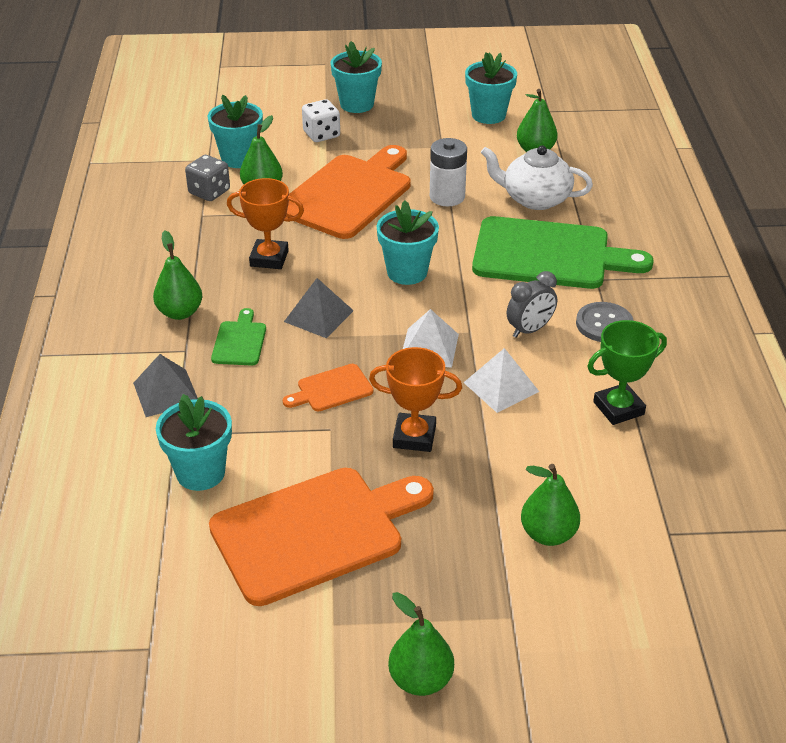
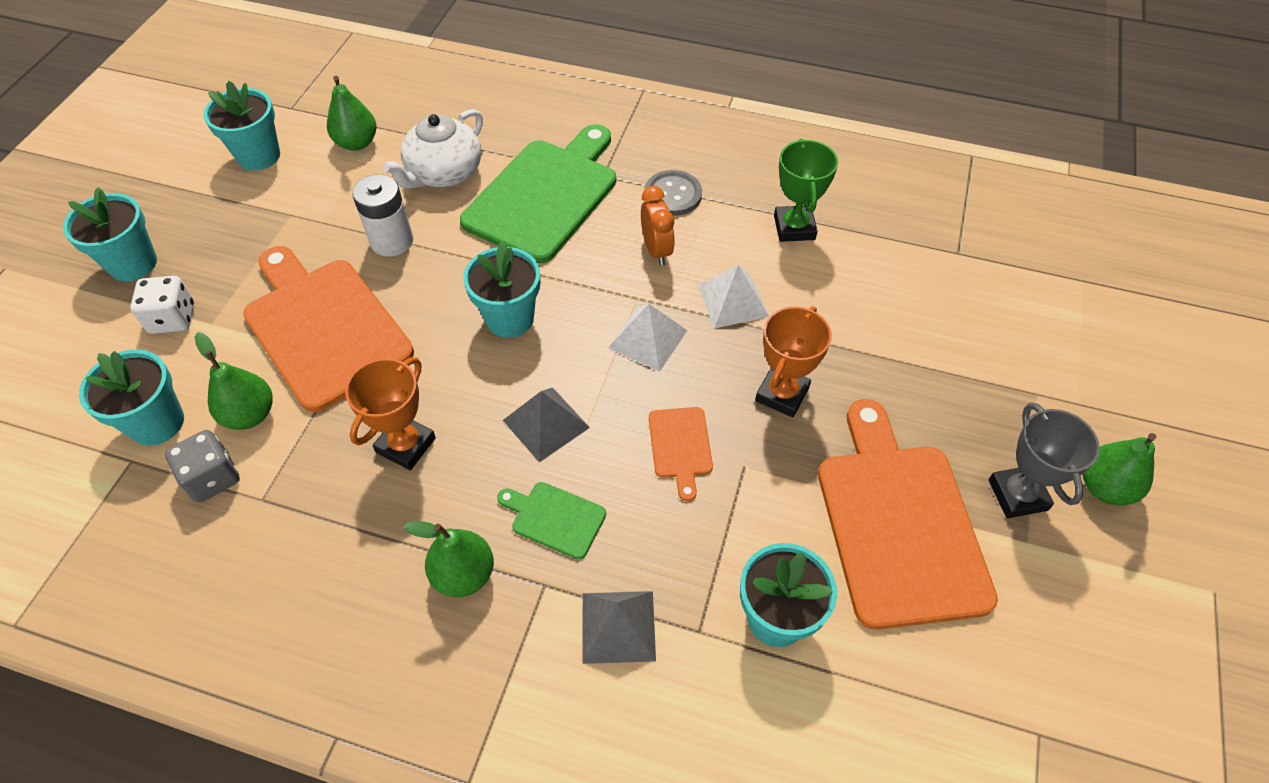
camera: 70 degrees left, 15 degrees up
grey clock [507,271,557,338] -> orange clock [641,186,675,266]
green pear [521,464,580,546] -> none
none -> grey trophy [988,402,1100,518]

